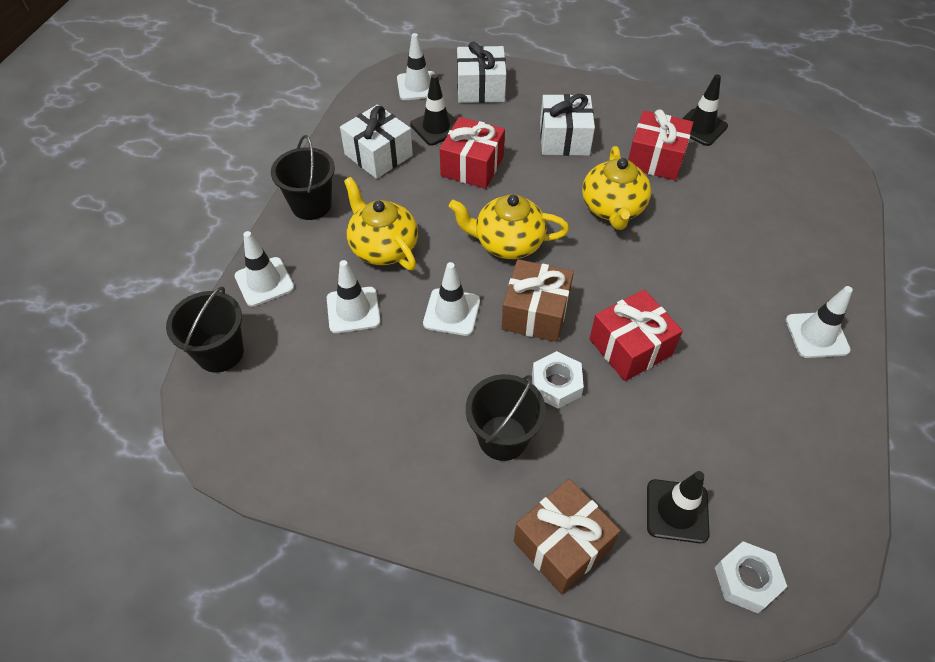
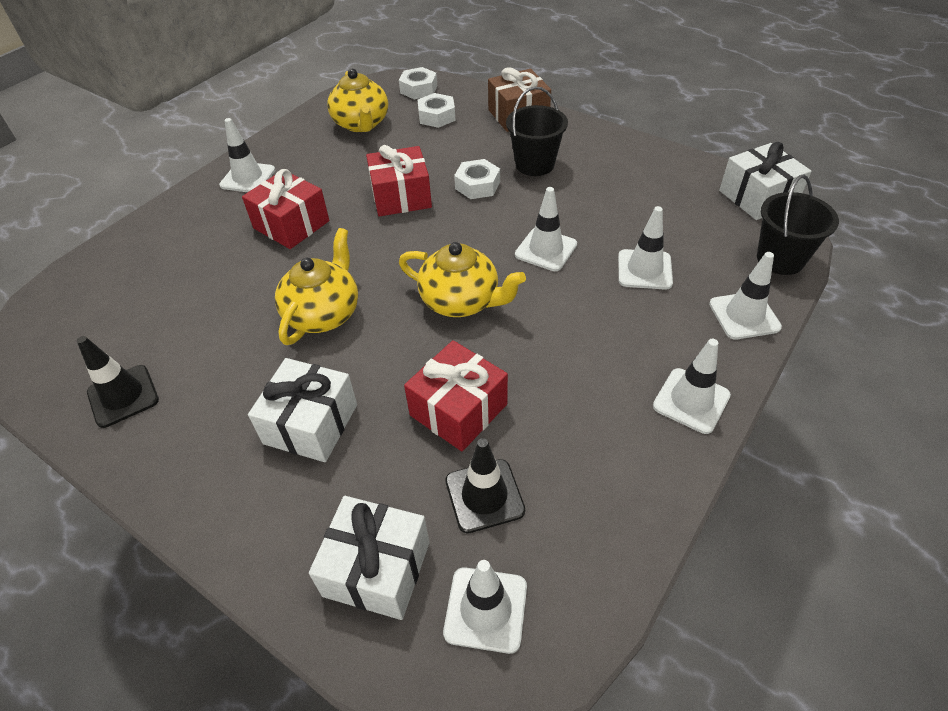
camera: 160 degrees left, 5 degrees down
black bucket [271,135,335,220] -> white traffic cone [653,339,731,434]
white gift [340,104,413,179] -> white gift moved to [719,142,811,220]
yellow teapot [344,177,418,270] -> yellow teapot moved to [327,69,388,132]
brown gift [501,259,574,342] -> none
red gift [628,109,693,180] -> red gift moved to [242,169,329,249]
black traffic cone [647,471,710,543] -> white nut [418,93,456,128]

